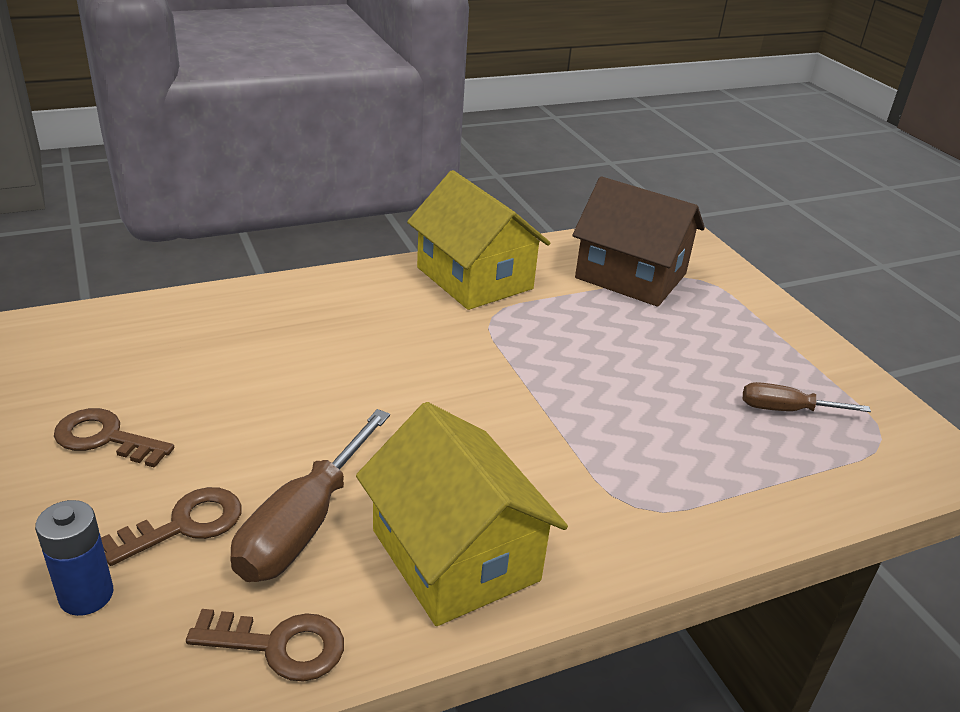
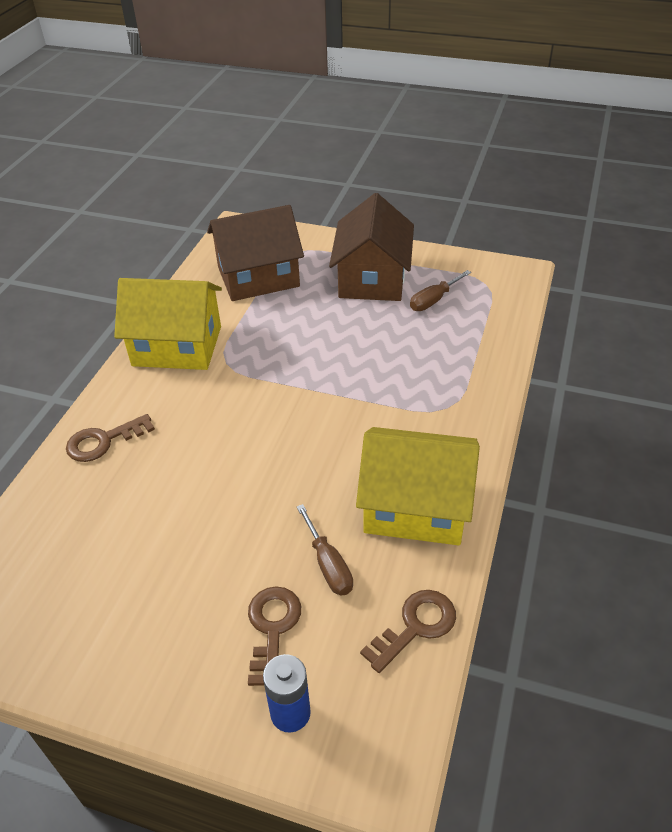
camera: 45 degrees left, 10 degrees up
brown key [54,408,174,468] -> brown key moved to [66,414,155,462]
brown screwdriver [230,409,390,582] -> brown screwdriver [297,504,353,595], size x0.59
none -> brown house [329,193,414,301]

